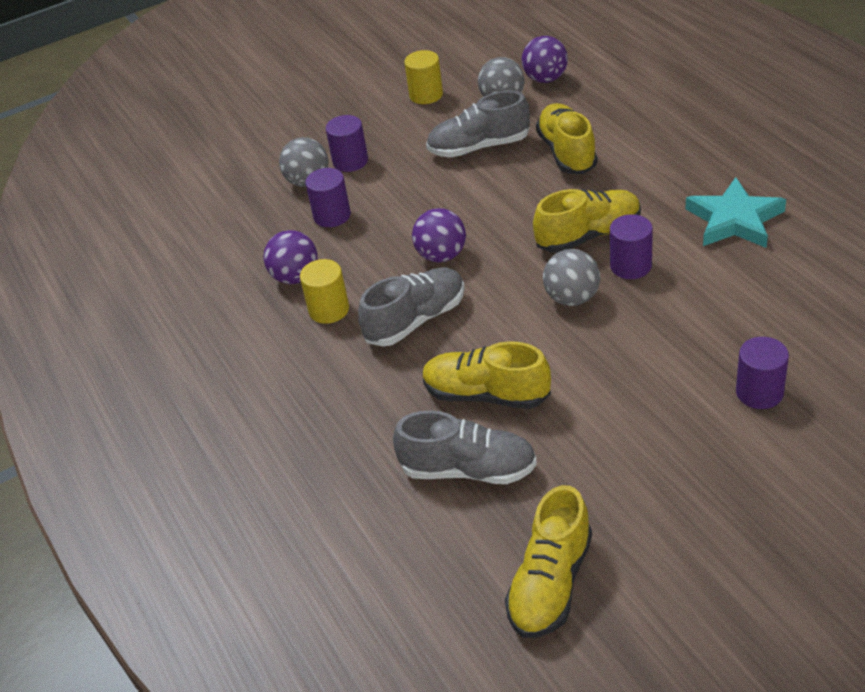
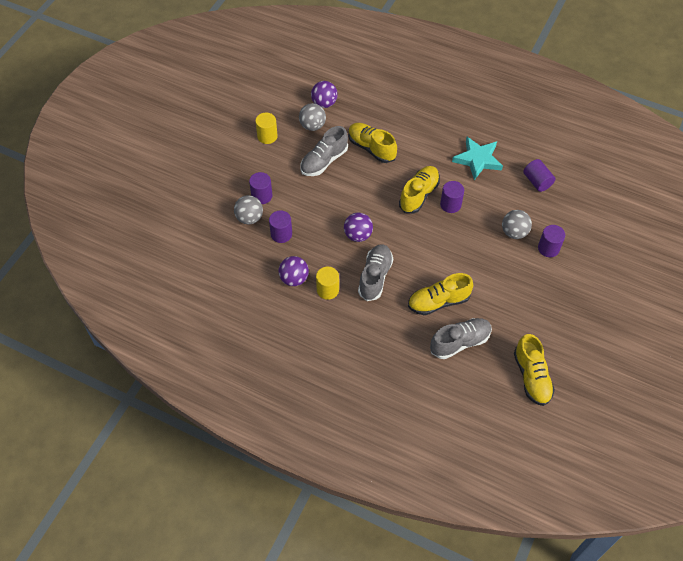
camera: 40 degrees left, 15 degrees up
grey ball [543,249,600,306] -> grey ball moved to [502,210,532,239]
none -> purple cylinder [523,159,555,192]

